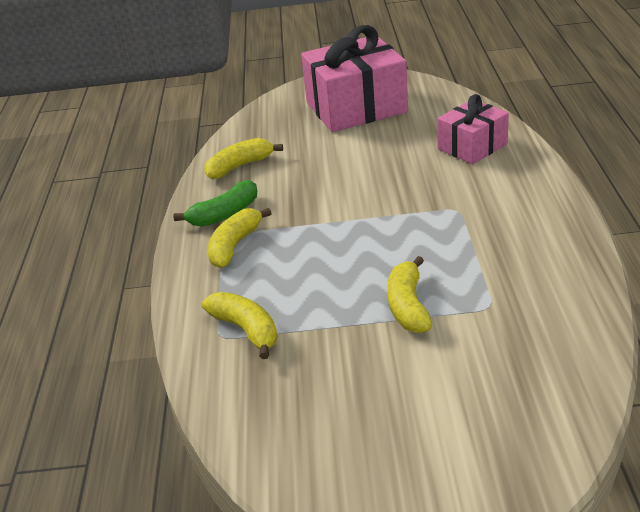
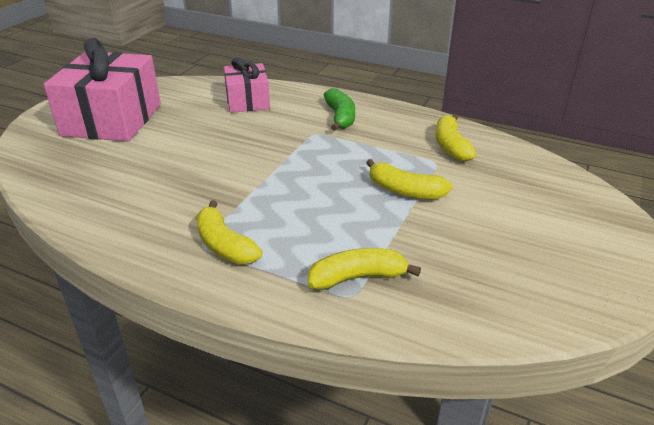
camera: 65 degrees left, 0 degrees up
green banana [173,180,257,227] -> green banana moved to [324,88,355,131]
yellow banana [204,138,283,179] -> yellow banana moved to [436,114,476,162]

